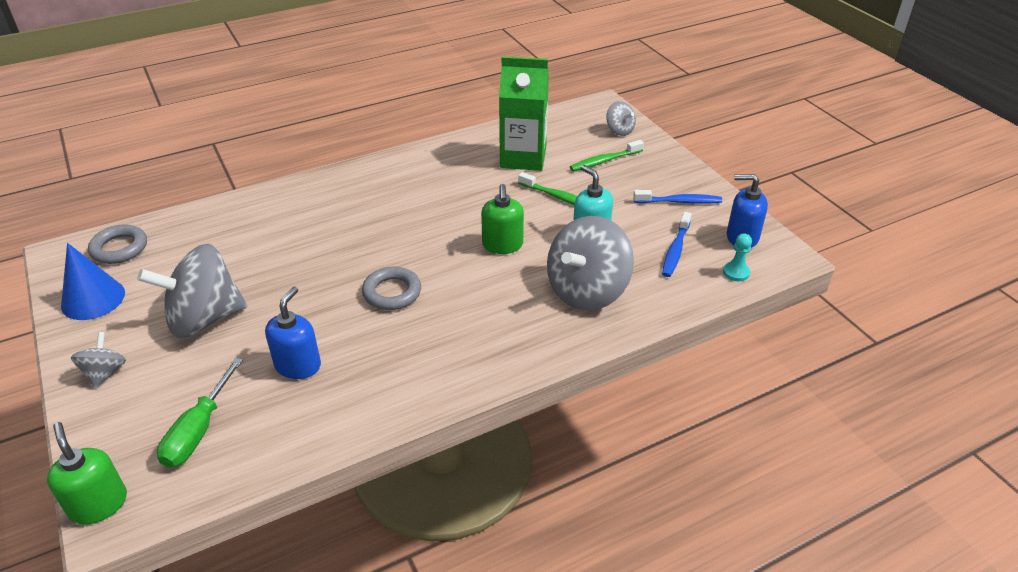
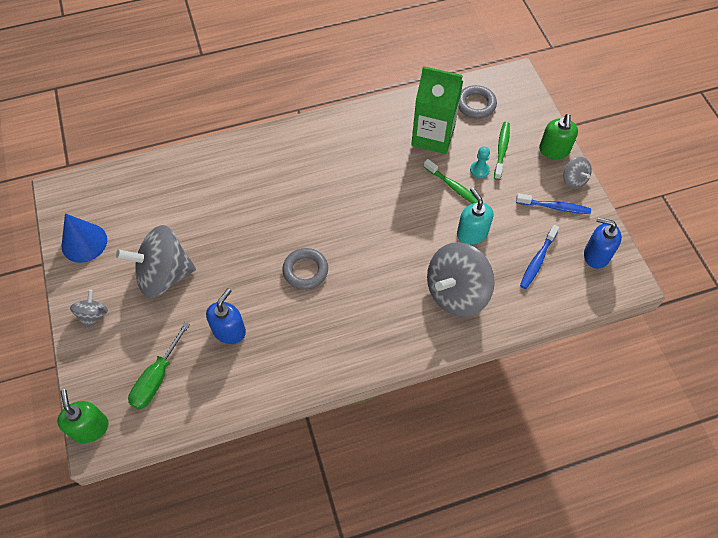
camera: 10 degrees right, 20 degrees up
grey ring [88,225,147,264] -> grey ring moved to [458,85,497,119]
green soap dispenser [481,184,524,254] -> green soap dispenser moved to [539,114,578,159]
green toothbrush [570,140,644,171] -> green toothbrush turned 120 degrees clockwise [494,122,510,180]
grey spinning top [606,101,636,136] -> grey spinning top moved to [563,157,592,189]
turquoise pawn [723,234,752,281] -> turquoise pawn moved to [470,146,490,178]

